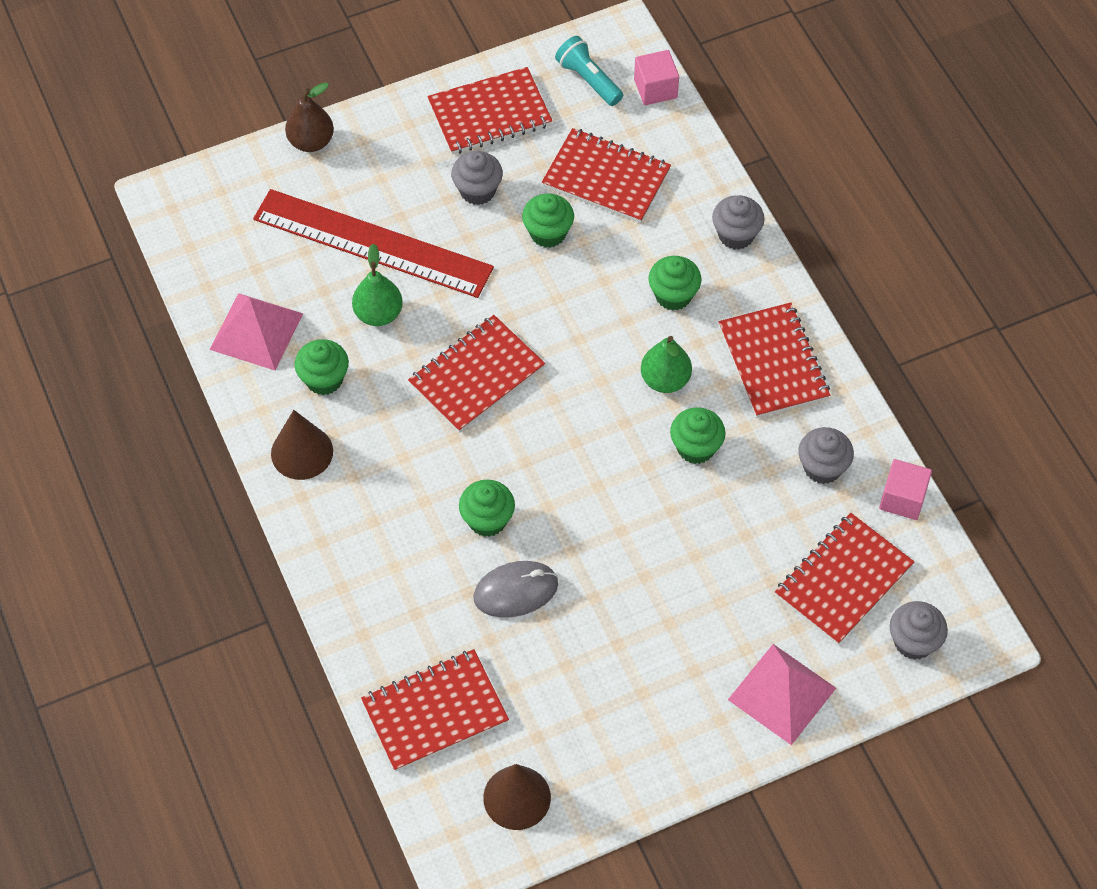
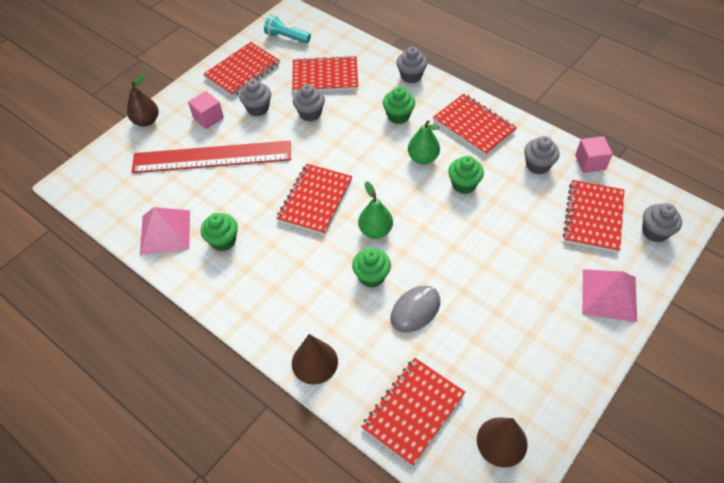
camera: 25 degrees left, 5 degrees down
brown cone [271,410,333,480] -> brown cone moved to [292,334,338,384]
green pear [352,243,403,326] -> green pear moved to [358,181,393,239]
green cupcake [522,193,574,248] -> grey cupcake [293,84,325,121]
pink cube [634,50,679,105] -> pink cube moved to [188,91,224,129]

